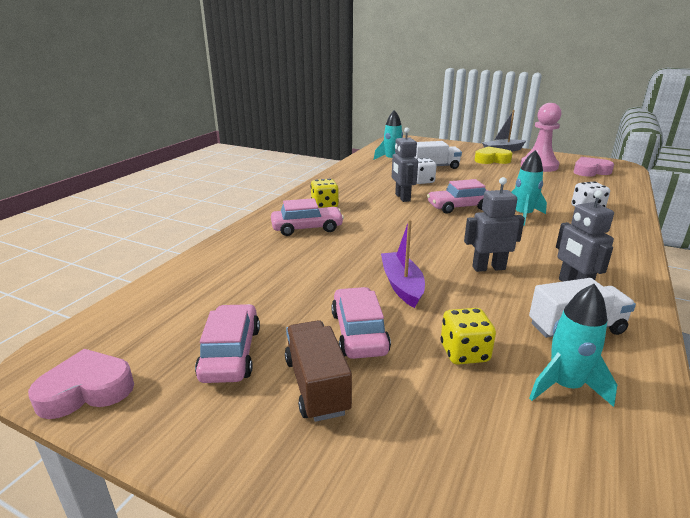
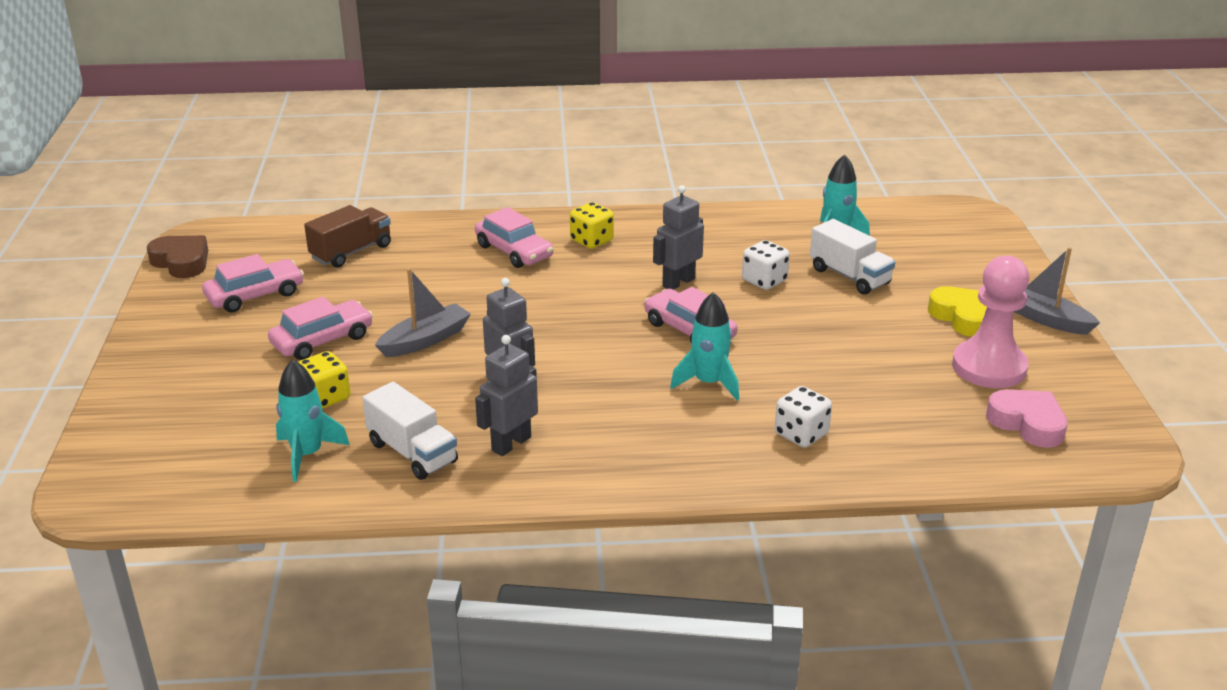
camera: 60 degrees right, 5 degrees up
pink heart [28,349,134,419] -> brown heart [147,235,208,278]
brown truck [285,320,352,422] -> brown truck moved to [304,205,391,268]
purple boat [381,219,425,308] -> grey boat [375,268,471,357]

